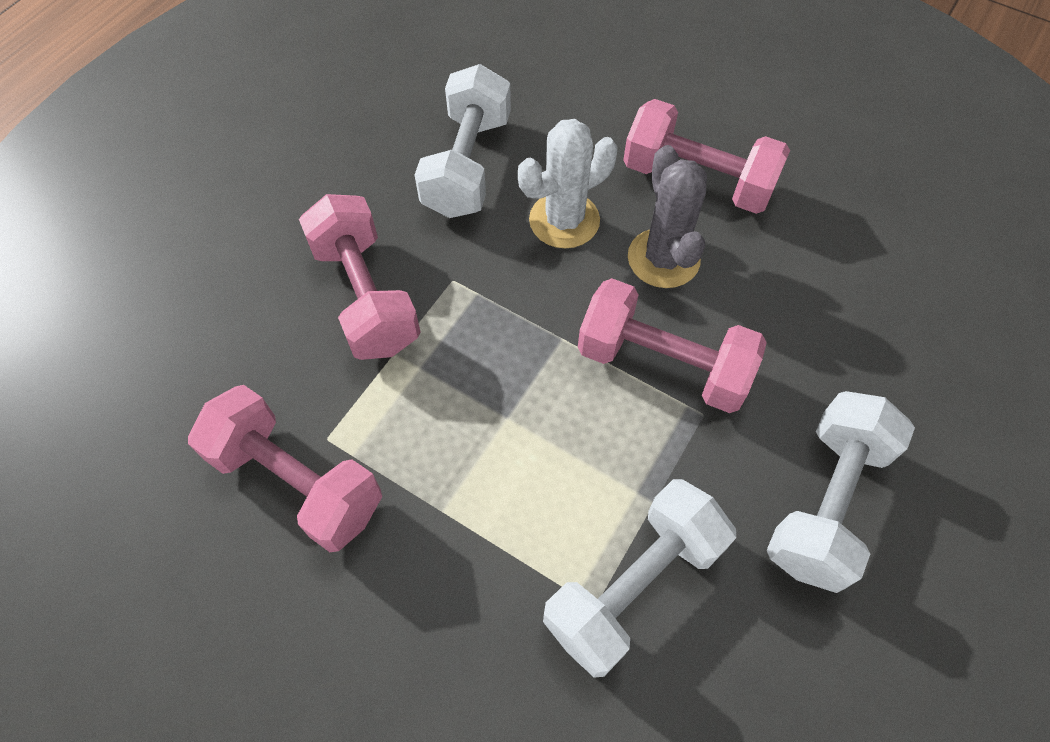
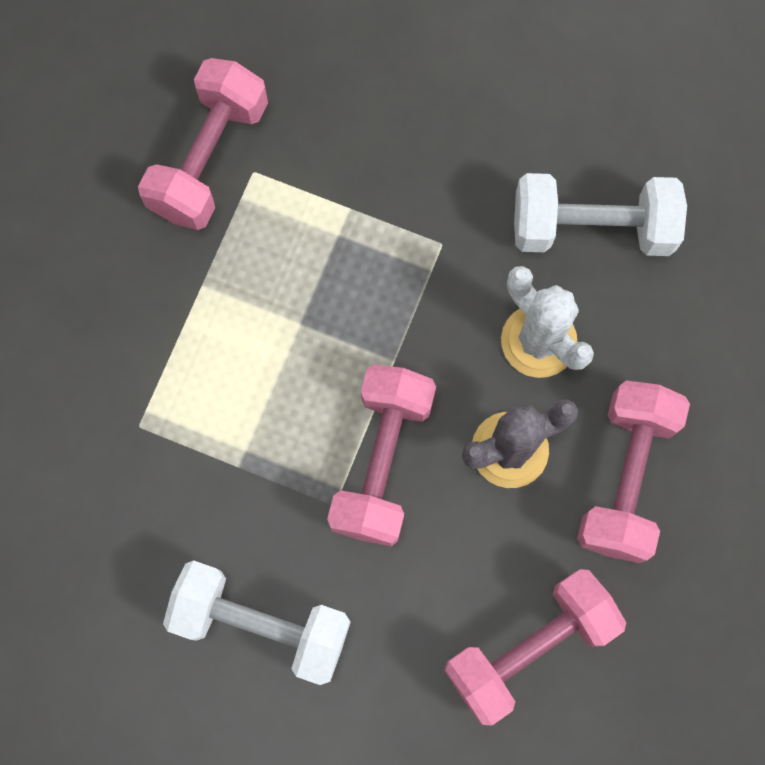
camera: 80 degrees right, 15 degrees up
pink dumbbell [299,194,421,360] -> pink dumbbell moved to [444,569,626,725]
white dumbbell [543,479,736,677] -> none

